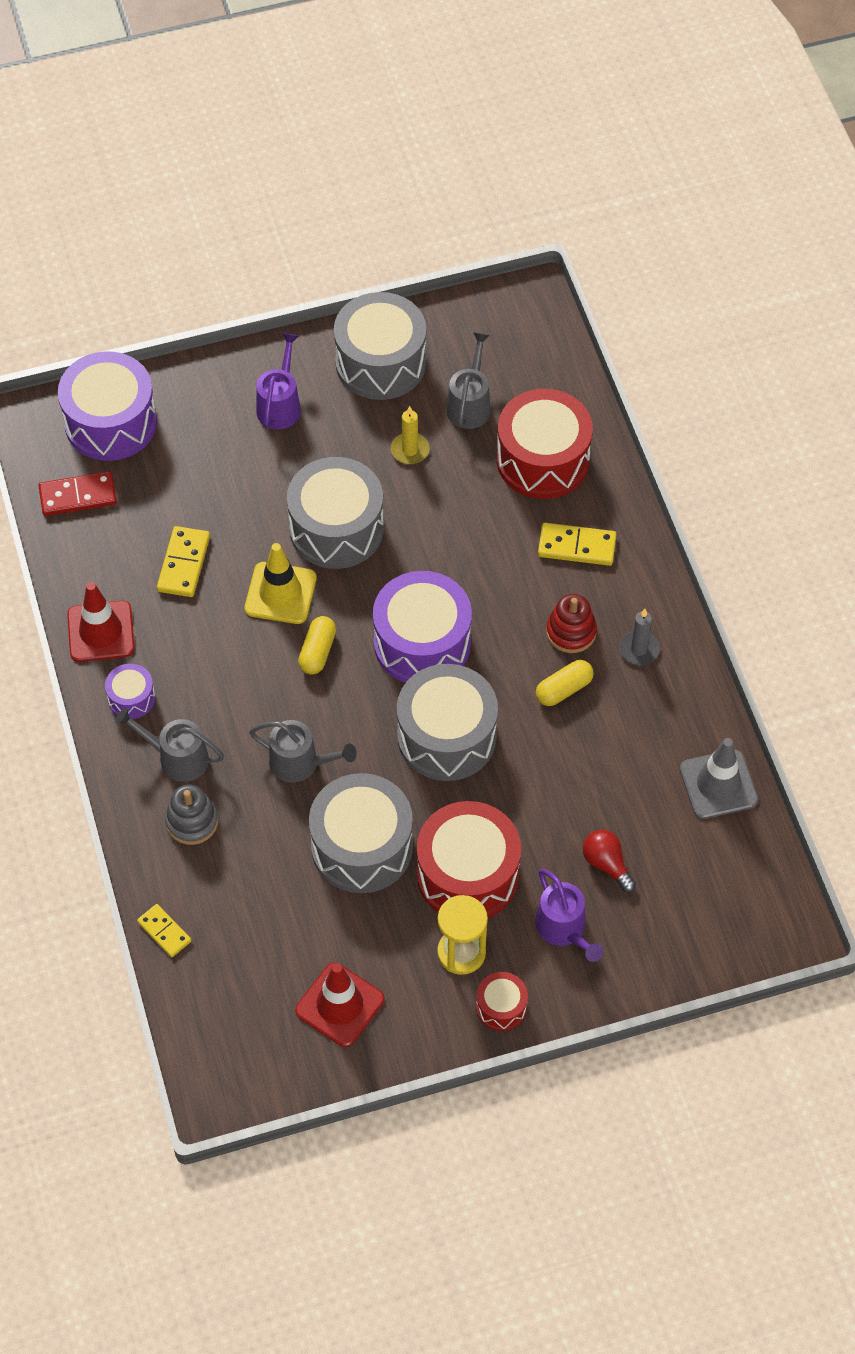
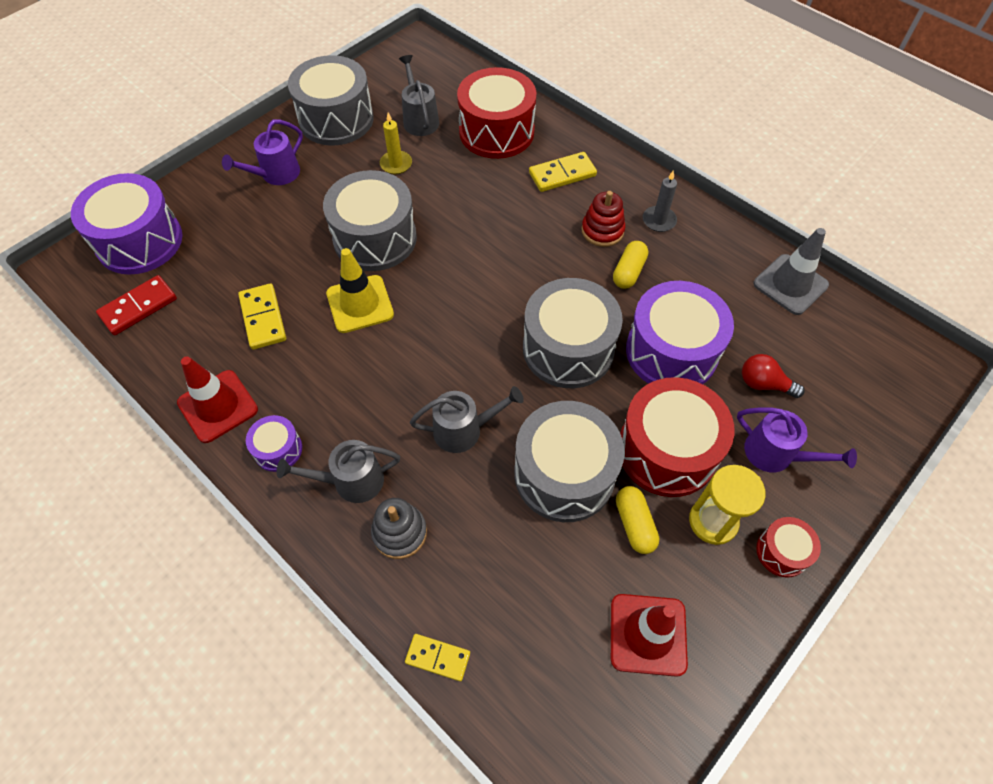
camera: 30 degrees left, 0 degrees up
purple watering can [256,333,301,430] -> purple watering can turned 120 degrees counterclockwise [222,120,303,185]
yellow capsule [298,616,336,675] -> yellow capsule moved to [616,486,660,554]
purple drum [373,571,472,683] -> purple drum moved to [626,281,734,384]

